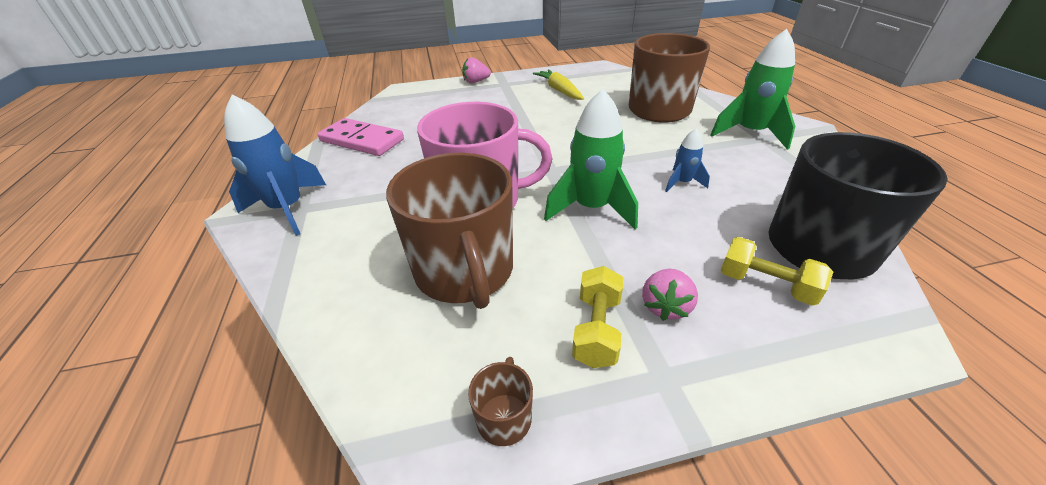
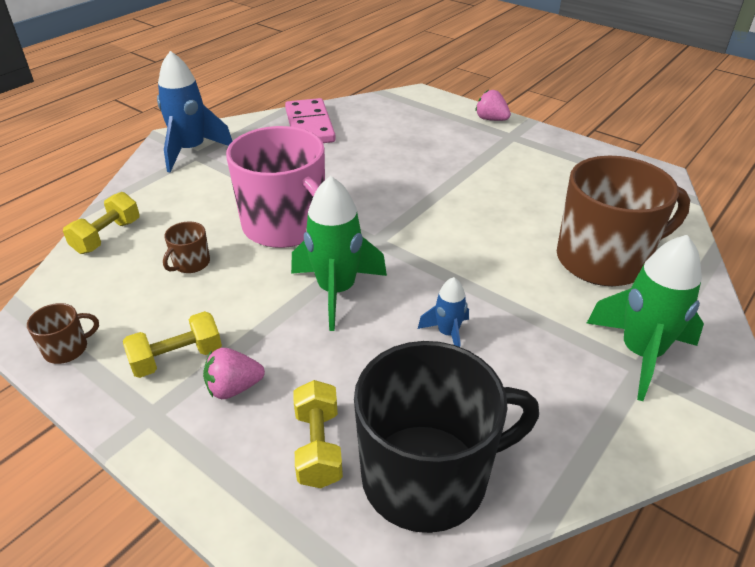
camera: 50 degrees right, 0 degrees up
brown mug [386,153,513,309] -> brown mug [163,222,210,273], size x0.40
yellow carrot [533,69,584,100] -> none
none -> yellow dumbbell [63,192,140,254]

